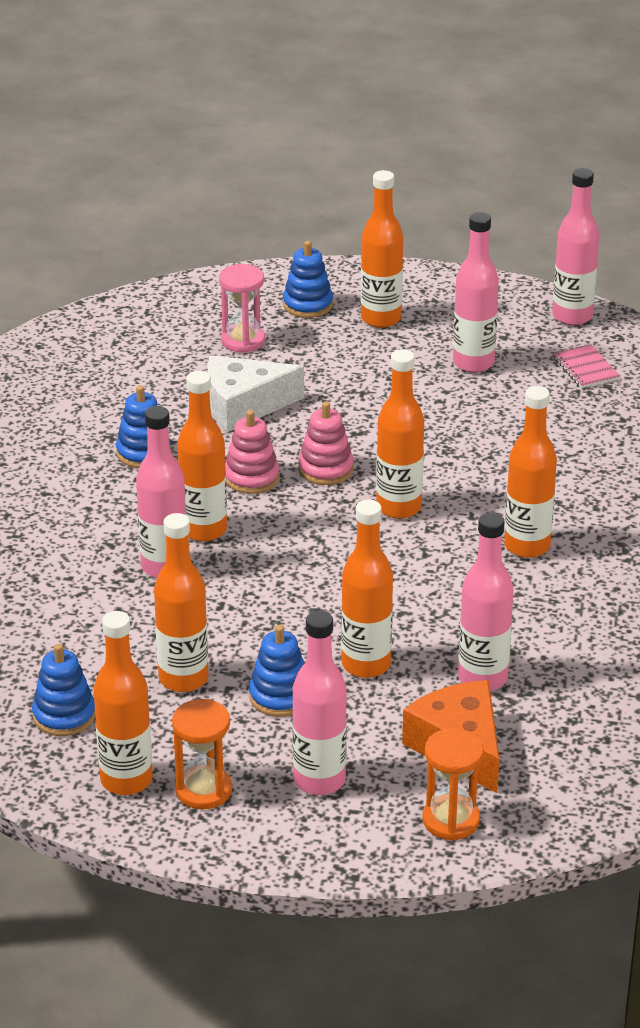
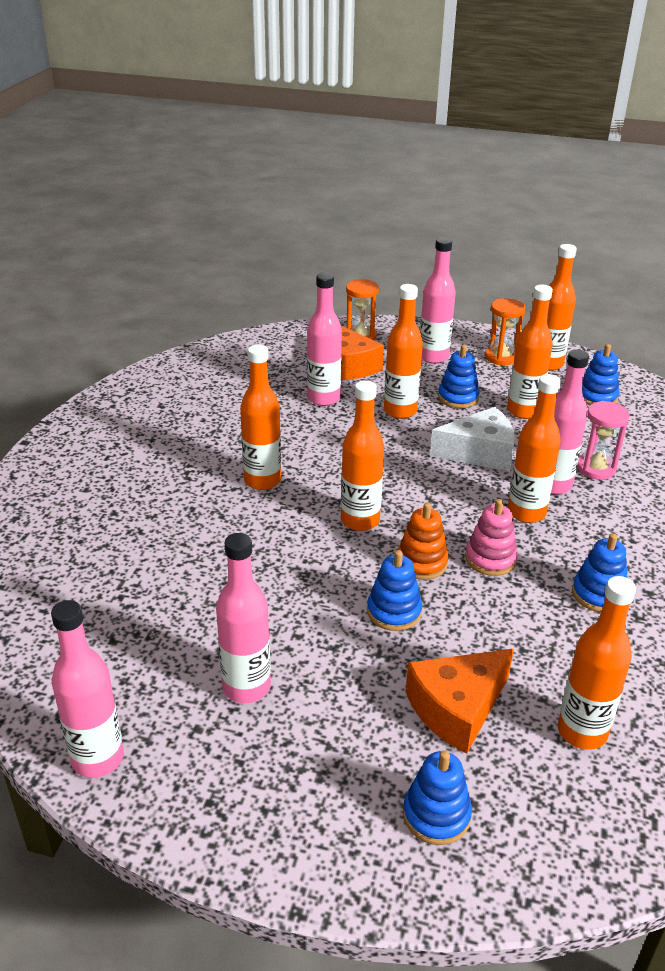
camera: 175 degrees left, 0 degrees up
white cheese [207,355,304,432] -> white cheese moved to [430,407,515,471]
pink hourglass [219,264,265,353] -> pink hourglass moved to [577,401,630,480]
pink stacking toy [298,402,354,485] -> orange stacking toy [398,502,449,580]
orange bottle [361,170,403,328] -> orange bottle moved to [558,576,636,750]
pink notebook [553,344,620,388] -> none
none -> blue stacking toy [367,550,422,631]
none -> orange cheese [406,649,514,754]

